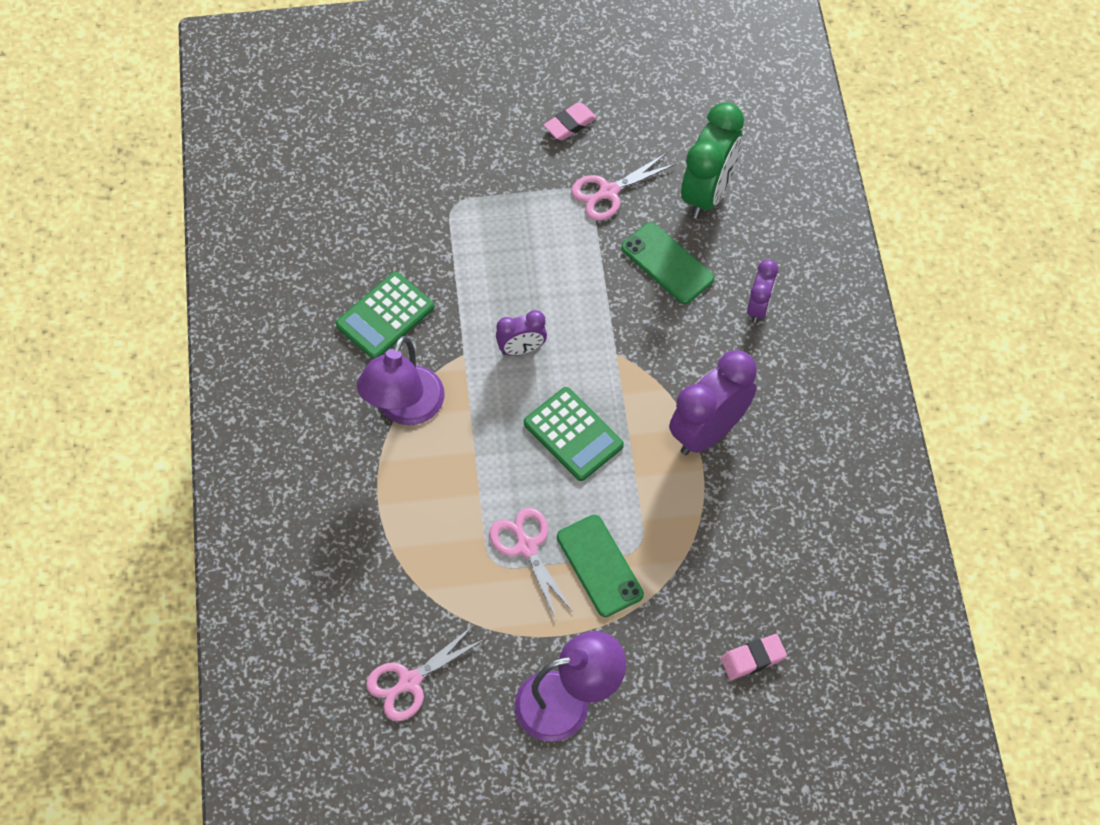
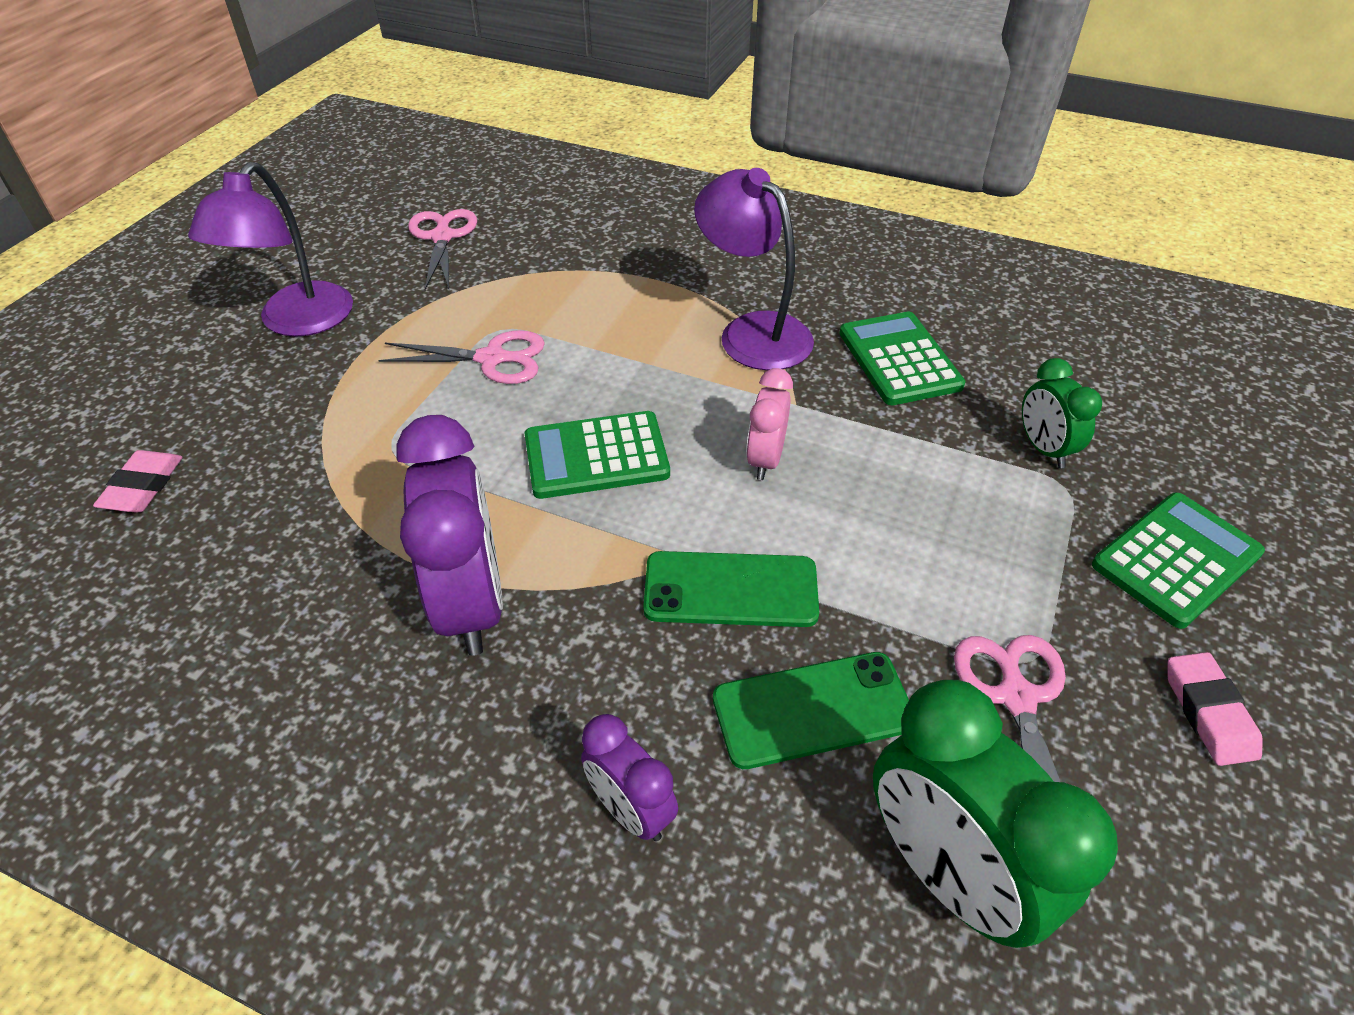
camera: 120 degrees right, 15 degrees down
purple clock [496,310,547,356] -> pink clock [746,368,793,480]
green phone [557,515,644,617] -> green phone moved to [643,551,819,627]
none -> green clock [1022,358,1102,468]
none -> green calculator [1092,493,1265,629]

